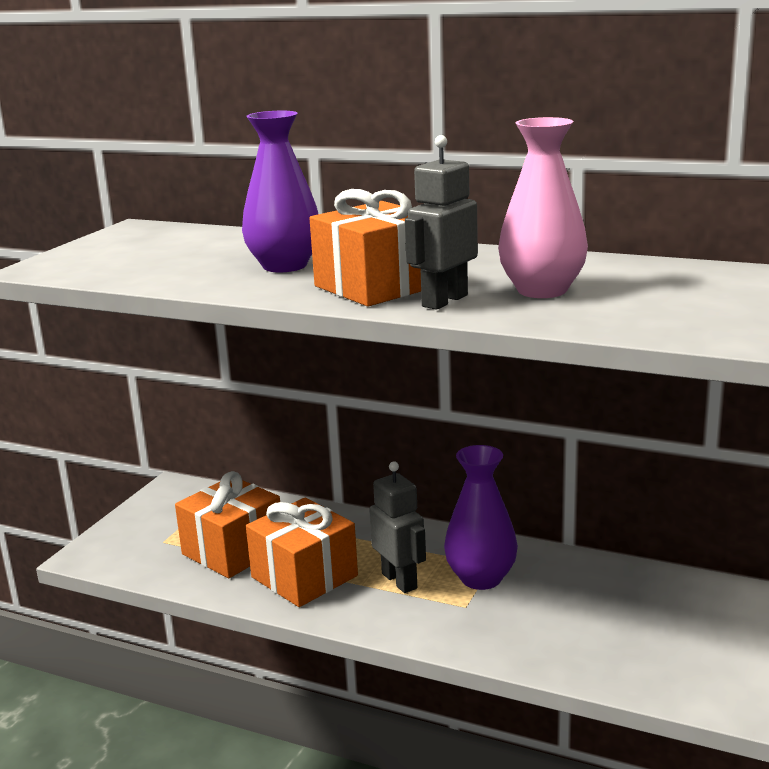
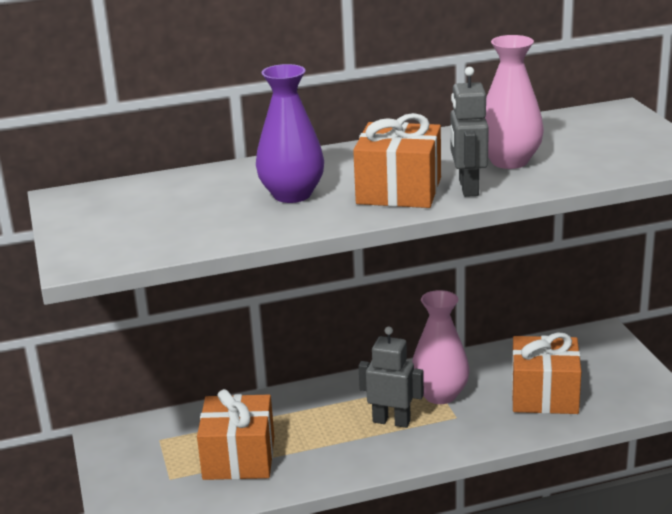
camera: 40 degrees left, 5 degrees up
orange gift [246,497,358,607] -> orange gift moved to [512,333,581,414]
purple vase [444,445,518,590] -> pink vase [412,290,470,404]

